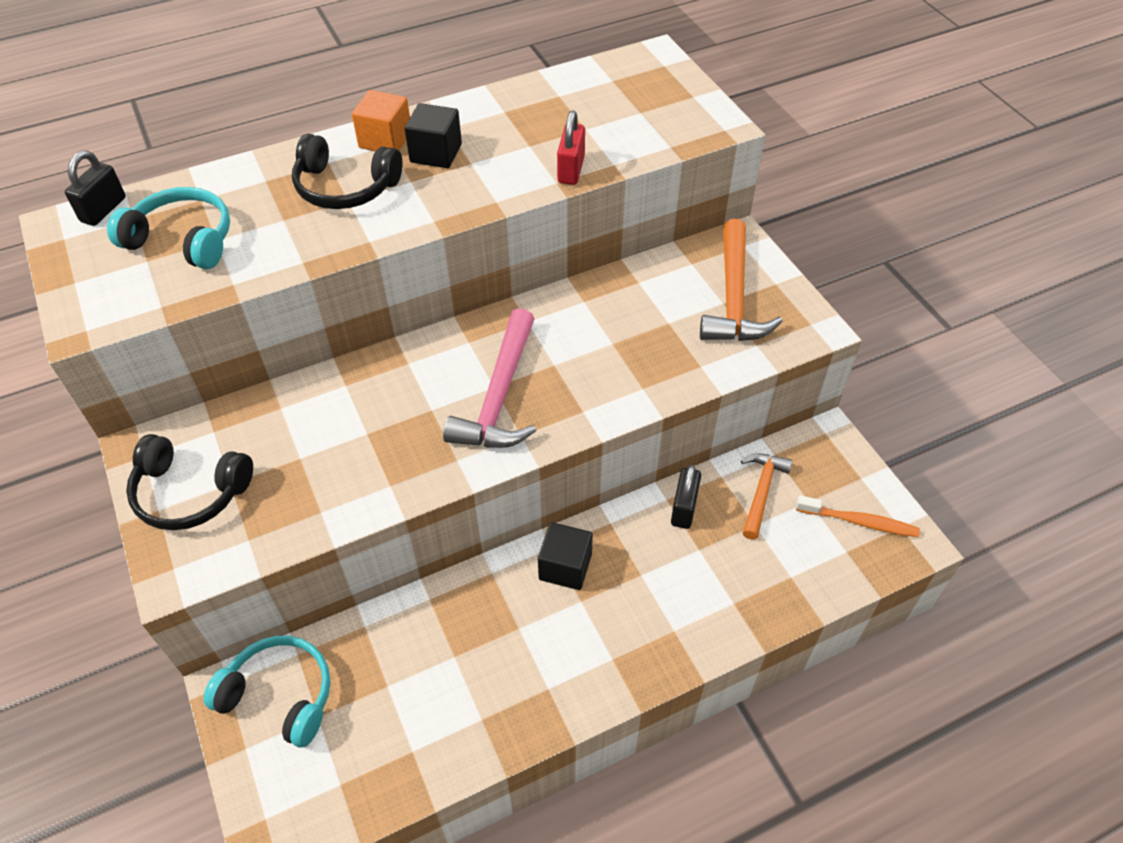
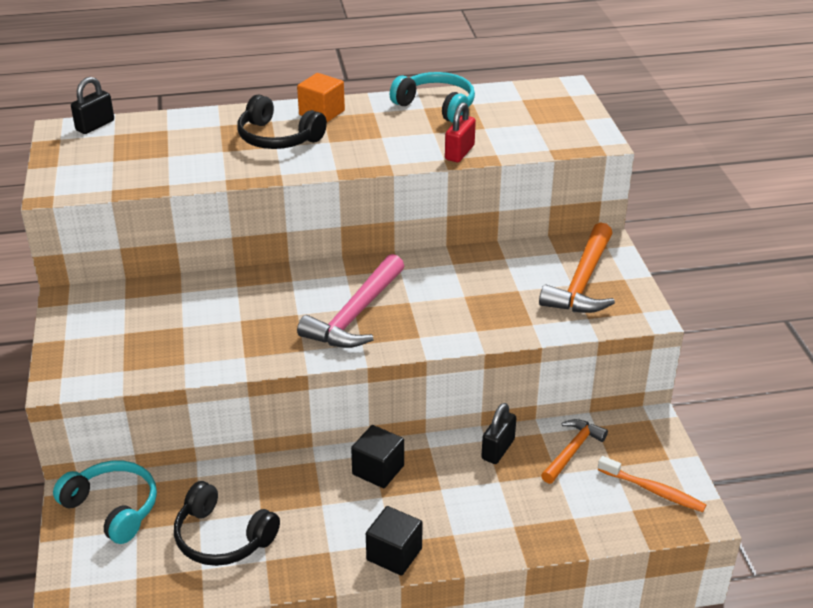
camera: 15 degrees right, 15 degrees down
turquoise headphones [107,187,230,269] -> turquoise headphones moved to [390,72,475,123]
black headphones [126,434,253,530] -> black headphones moved to [174,481,280,566]
black cube [405,103,462,168] -> black cube moved to [366,506,423,576]

